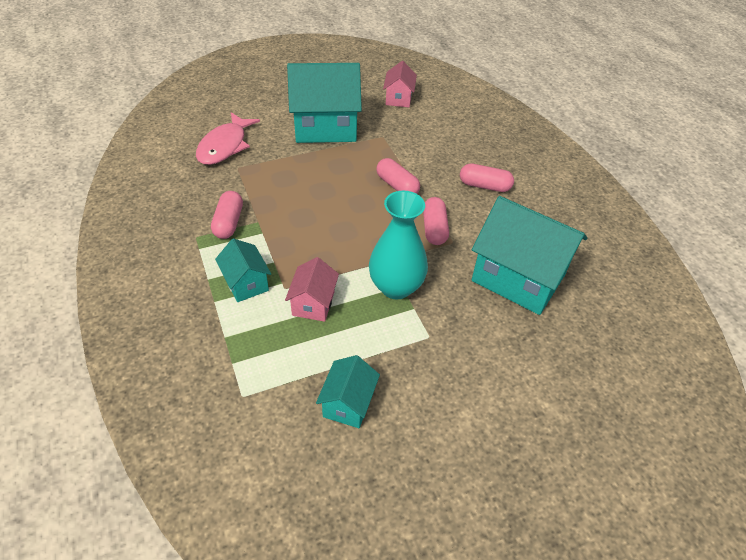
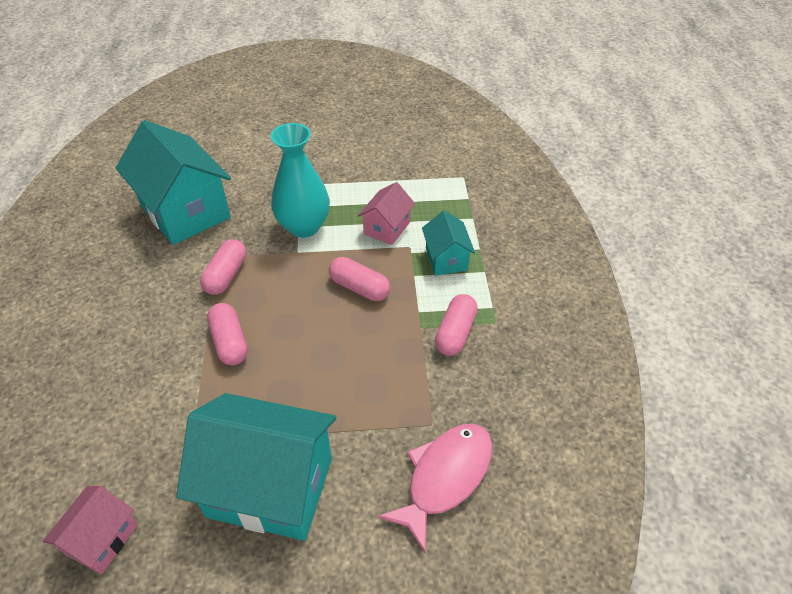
camera: 160 degrees left, 0 degrees up
turquoise house [316,355,380,428] -> none
pink capsule [460,164,514,192] -> pink capsule moved to [329,257,390,301]

